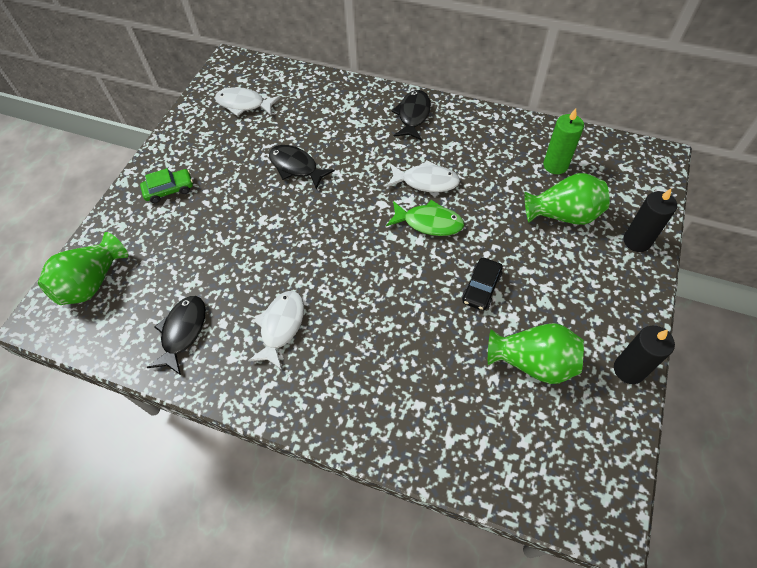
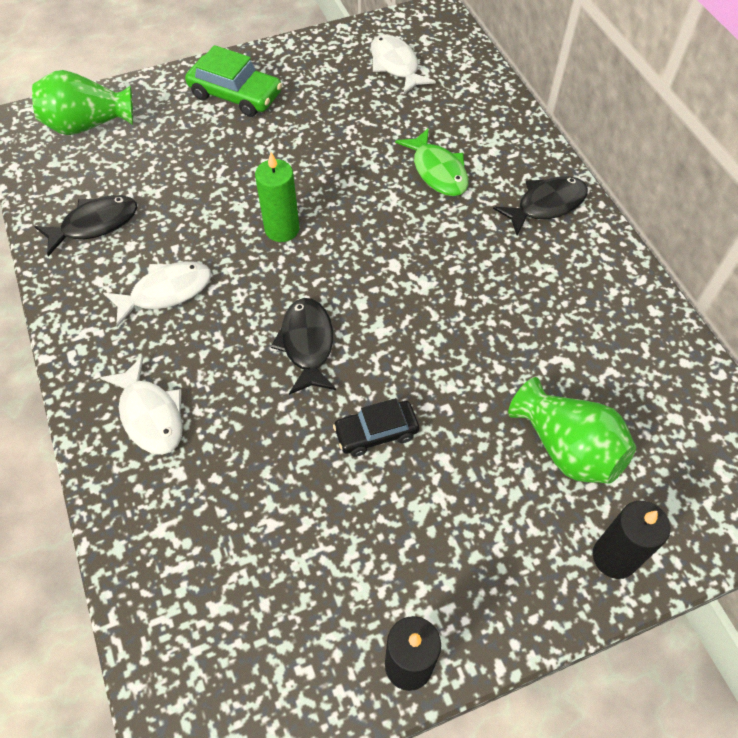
camera: 45 degrees right, 0 degrees up
green car [140,168,193,203] -> green car [185,45,282,117], size x1.51
black fish [269,145,335,190] -> black fish moved to [271,298,336,395]
white fish [386,160,460,193] -> white fish moved to [100,356,183,455]
green fish [386,200,464,236] -> green fish moved to [395,128,469,196]
green vase [488,323,584,384] -> none
green candle [543,108,584,174] -> green candle moved to [255,152,299,242]

